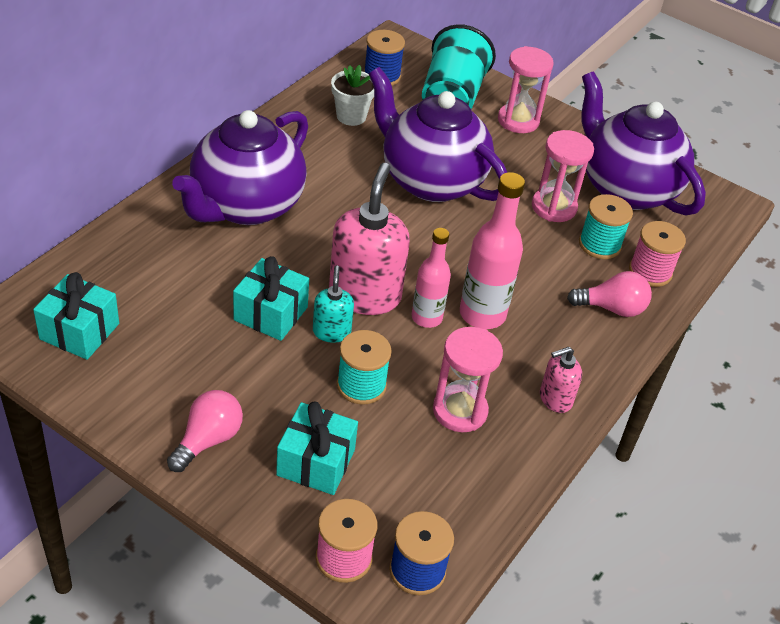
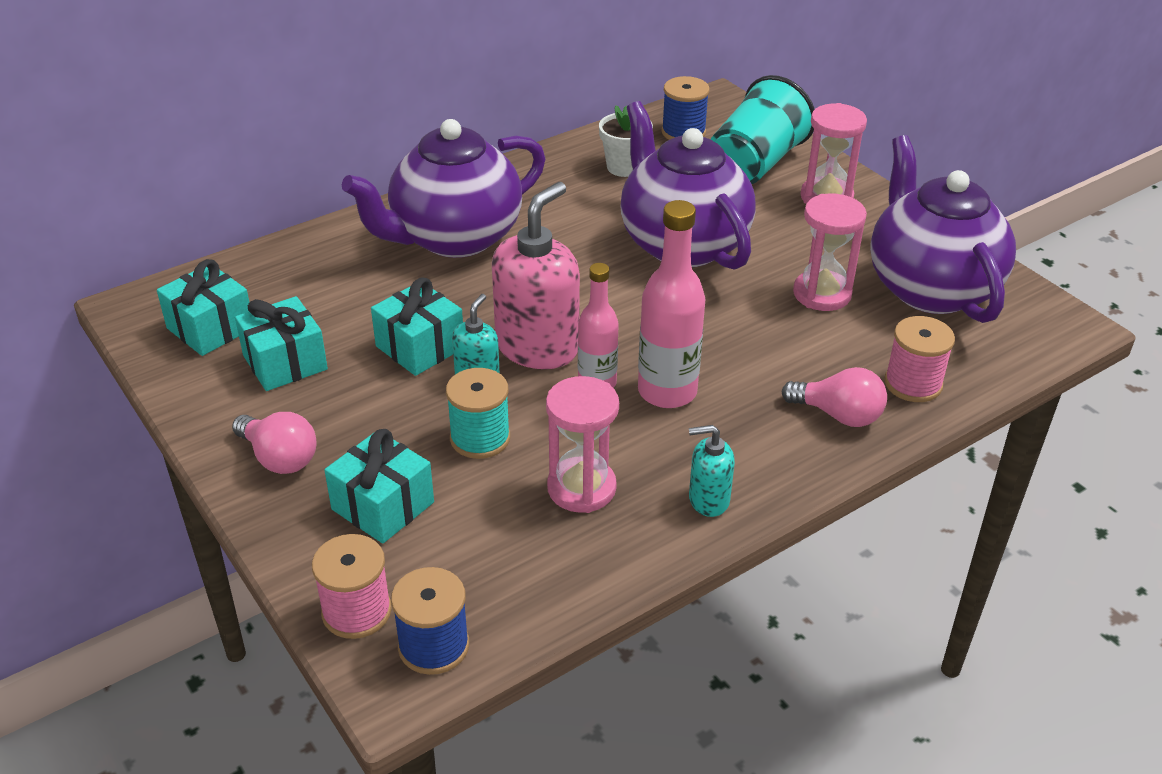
camera: 25 degrees right, 5 degrees down
pink light bulb [167,390,243,472] -> pink light bulb turned 75 degrees clockwise [232,412,316,474]
pink soap dispenser [540,347,582,413] -> turquoise soap dispenser [689,425,735,517]
turquoise spool [579,194,633,259] -> none
none -> turquoise gift [235,296,328,391]

